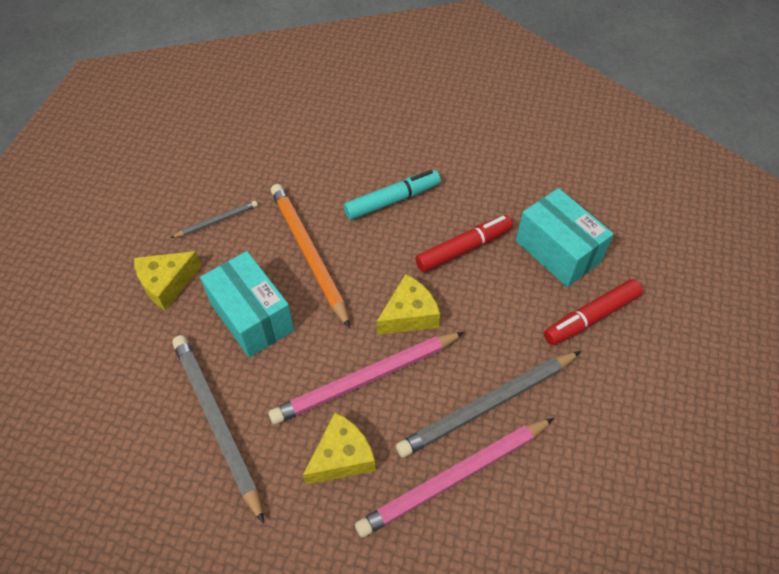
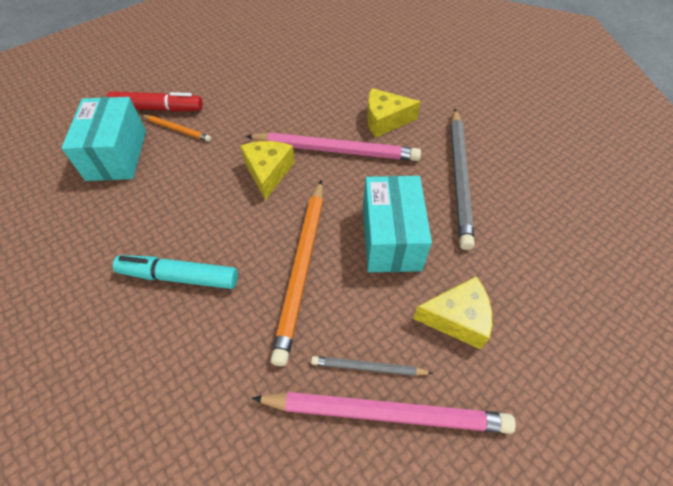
camera: 145 degrees left, 0 degrees up
pink pencil [355,418,554,538] -> pink pencil moved to [251,392,516,434]
yellow cheese [376,274,440,335] -> yellow cheese turned 90 degrees clockwise [240,141,295,200]
grey pencil [396,351,581,458] -> none
red marker [415,215,513,272] -> none
none -> orange pencil [141,115,211,142]

